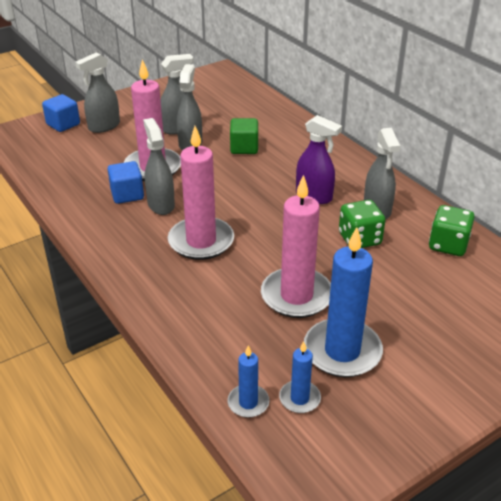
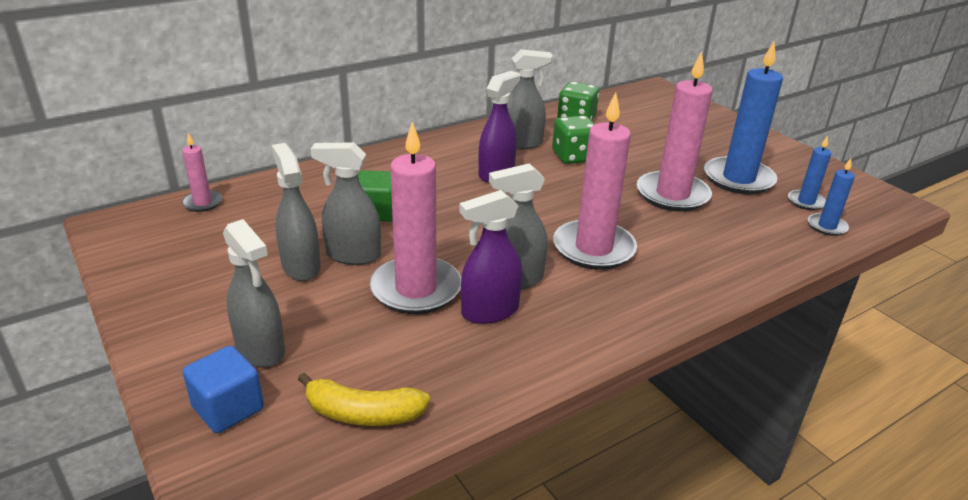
camera: 90 degrees left, 5 degrees down
blue cube [108,161,144,204] -> purple spray bottle [459,190,522,324]
none -> pink candle [182,133,223,212]
none -> yellow banana [298,373,430,426]

